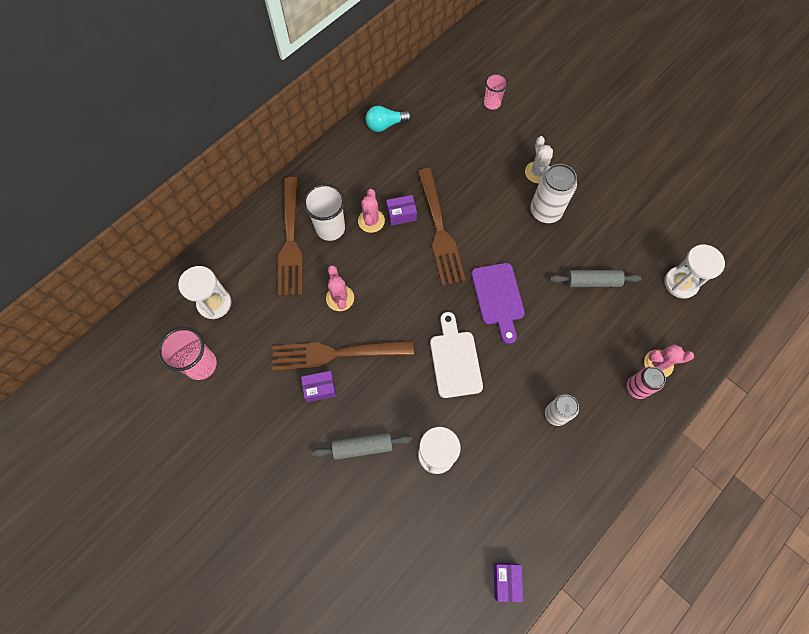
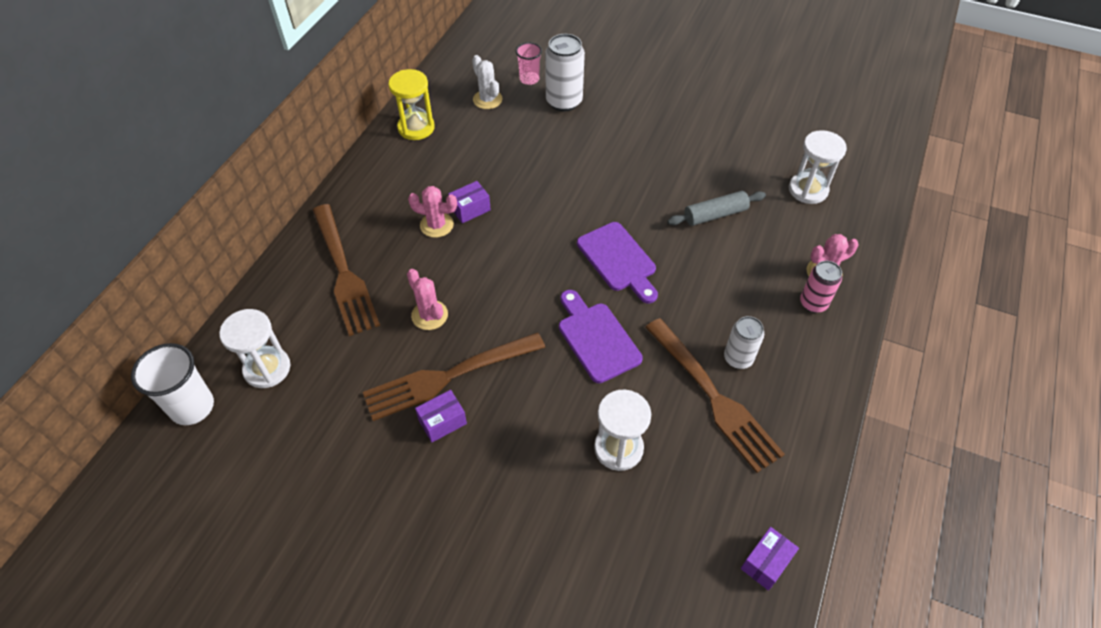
camera: 20 degrees left, 15 degrees down
pink cup [158,327,217,380] -> none
white cup [303,184,345,241] -> white cup moved to [131,343,214,425]
grey rolling pin [312,432,412,460] -> none
pink cactus [358,189,385,233] -> pink cactus turned 60 degrees counterclockwise [408,186,457,238]
turquoise light bulb [366,106,411,132] -> yellow hourglass [388,69,435,140]
brown fork [418,168,466,286] -> brown fork moved to [645,318,785,473]
white cutting board [430,312,483,398] -> purple cutting board [559,290,643,383]
purple box [493,563,523,602] -> purple box turned 60 degrees clockwise [741,527,799,591]
white cactus [525,136,553,183] -> white cactus moved to [472,55,502,109]
white can [530,164,577,223] -> white can moved to [545,34,585,112]

